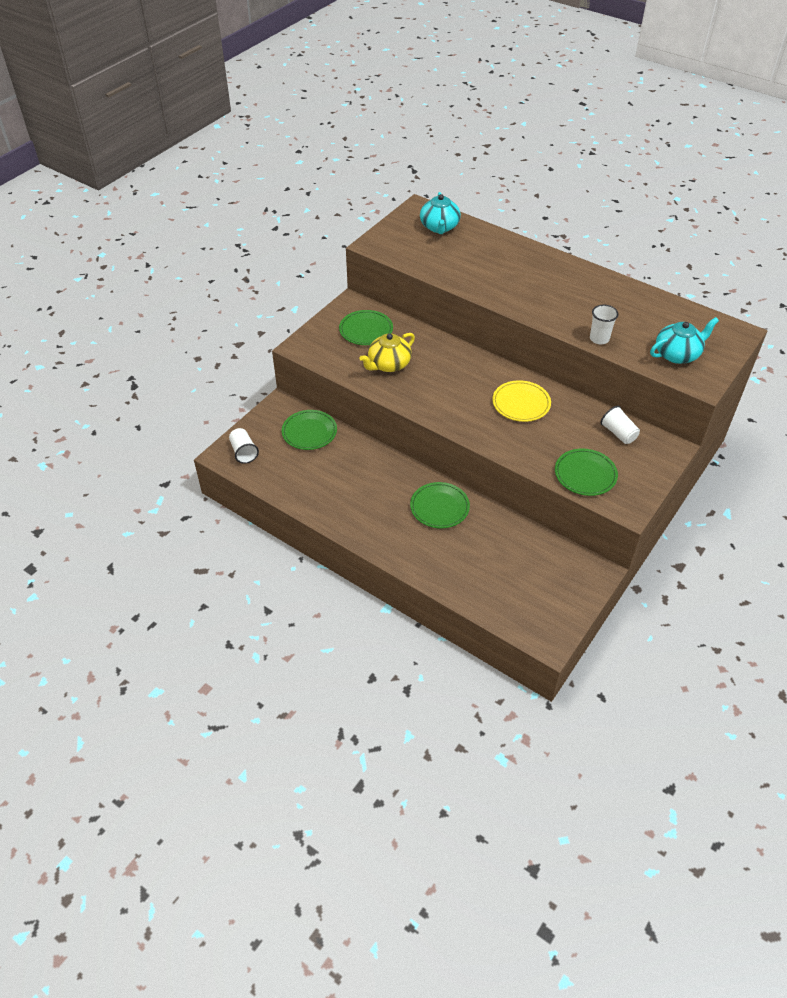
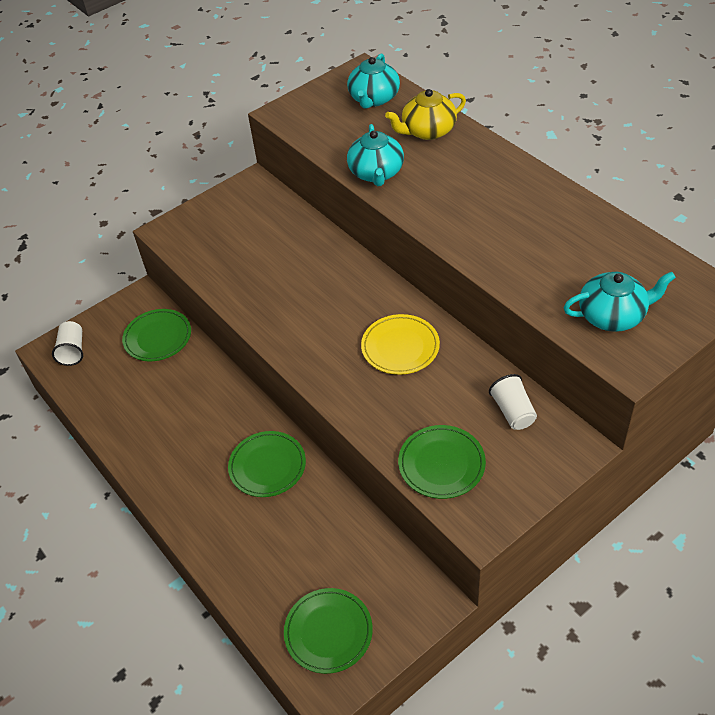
camera: 20 degrees right, 0 degrees up
green plate [339,310,393,345] -> green plate moved to [284,588,373,674]
yellow teapot [359,333,415,372] -> yellow teapot moved to [385,89,466,140]
white cup [590,305,619,344] -> none
none -> turquoise teapot [347,124,404,186]

